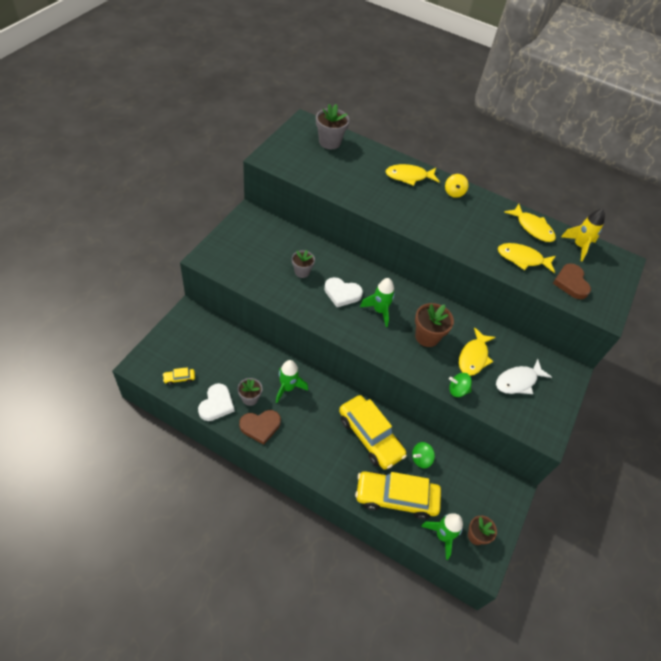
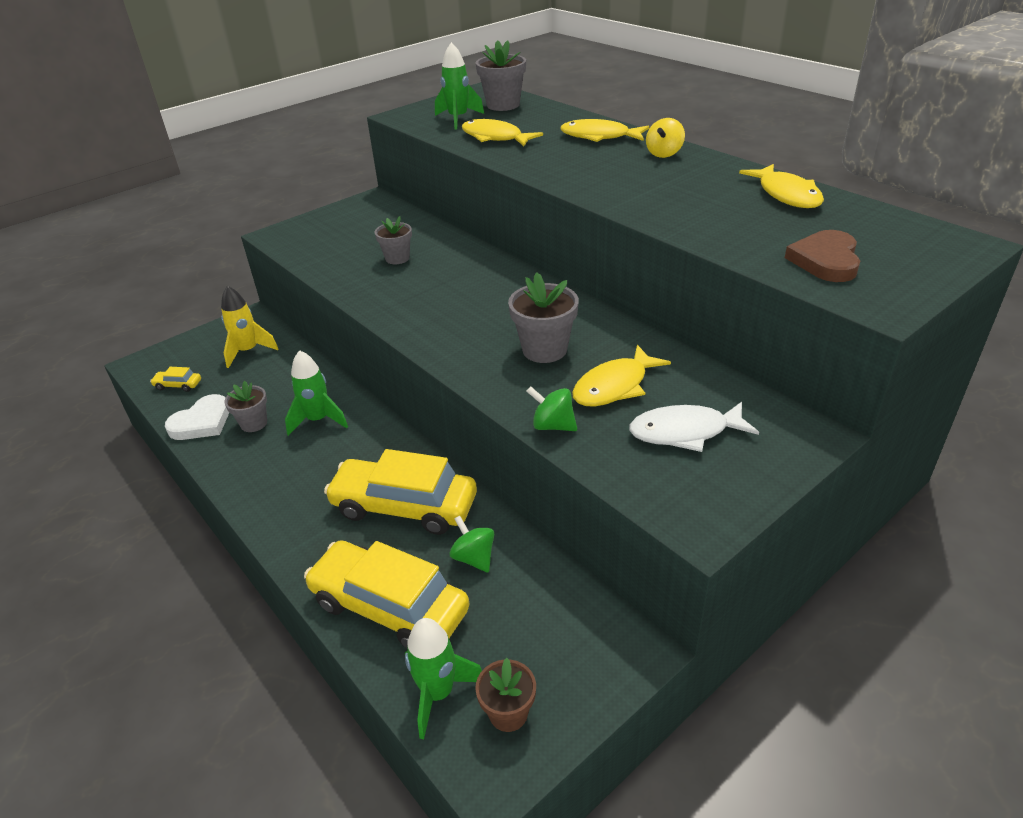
camera: 30 degrees right, 15 degrees down
brown heart [239,410,281,445] -> none
white heart [324,277,363,307] -> none
yellow car [339,395,407,470] -> yellow car turned 120 degrees clockwise [324,449,477,535]
green rocket [360,278,395,327] -> green rocket moved to [435,42,484,130]
green spinning top [412,442,435,468] -> green spinning top turned 60 degrees clockwise [450,516,494,573]
brown flower pot [415,303,454,347] -> grey flower pot [508,272,579,363]
yellow fish [498,243,556,273] -> yellow fish moved to [462,119,543,146]
yellow rocket [561,209,605,261] -> yellow rocket moved to [221,286,278,368]

